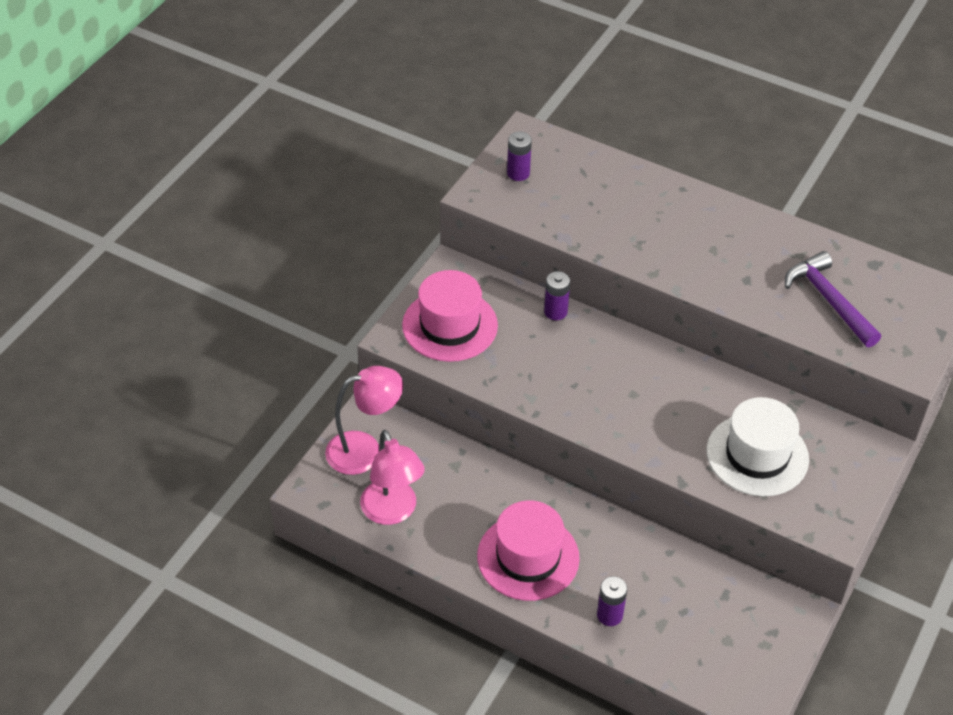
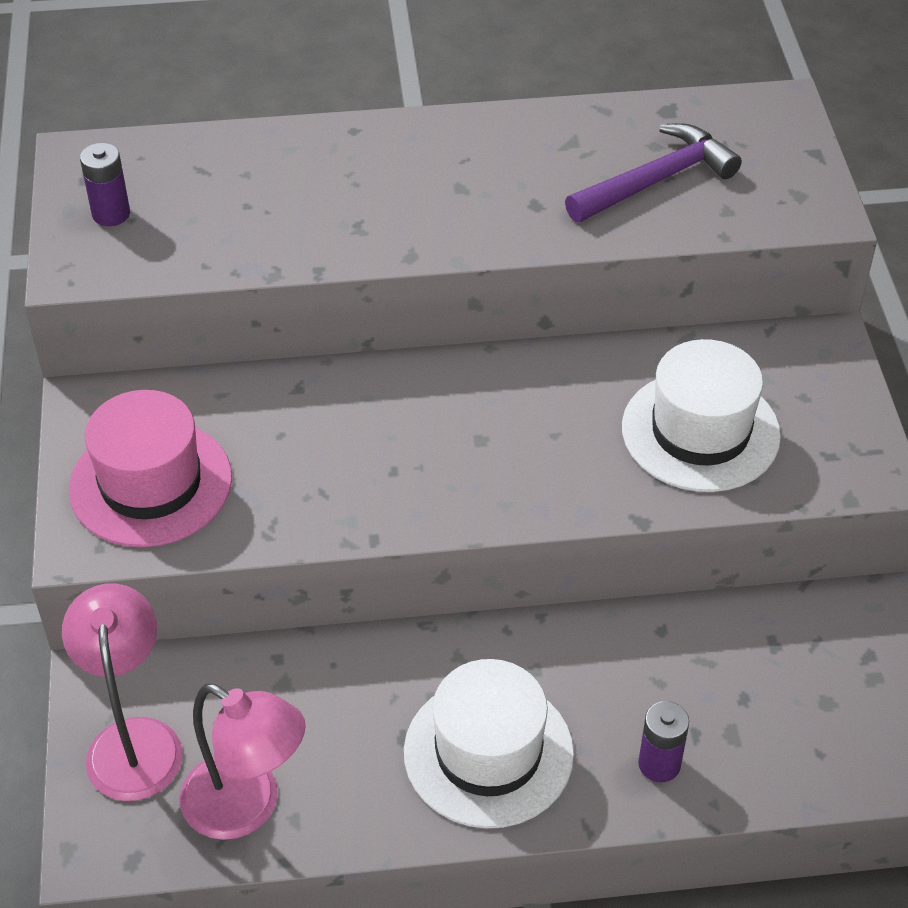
camera: 35 degrees left, 0 degrees up
pink lamp [325,366,403,475] -> pink lamp turned 45 degrees counterclockwise [62,583,183,801]
pink hat [477,500,580,601] -> white hat [404,659,574,828]
purple battery [544,271,570,320] -> none
purple hammer [785,251,881,347] -> purple hammer turned 120 degrees clockwise [565,123,742,222]

